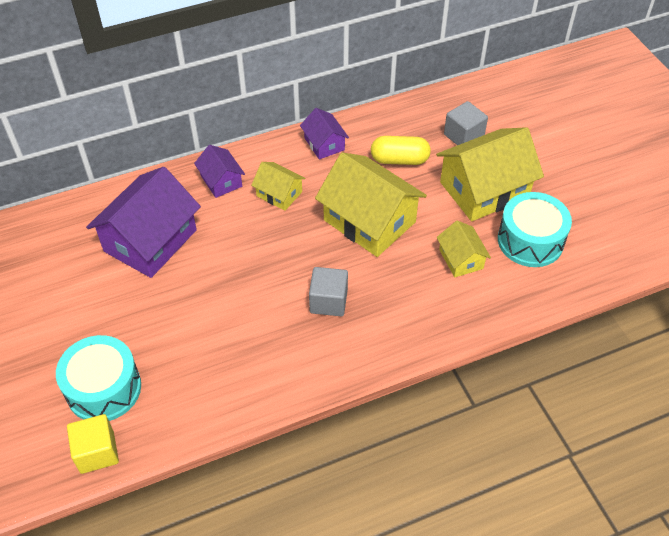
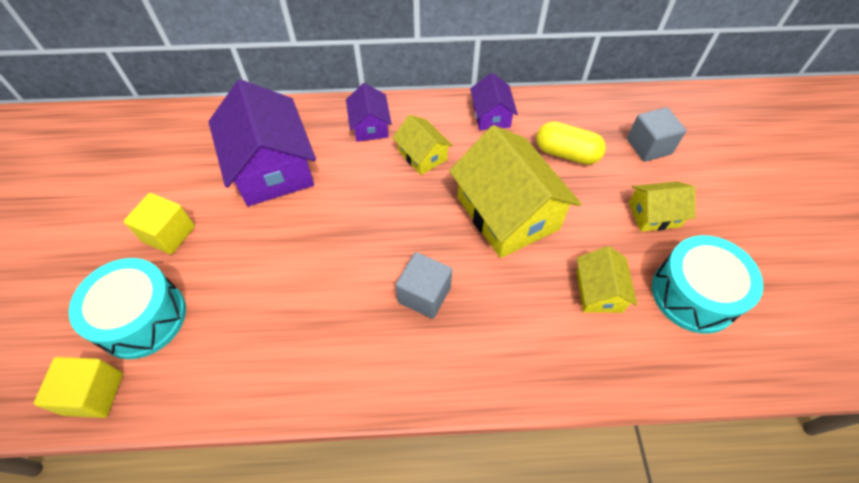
camera: 20 degrees right, 5 degrees up
purple house [86,167,201,278] -> purple house turned 75 degrees counterclockwise [208,79,316,206]
yellow house [436,127,544,221] -> yellow house [629,181,696,232], size x0.51
none -> yellow cube [124,193,195,254]

